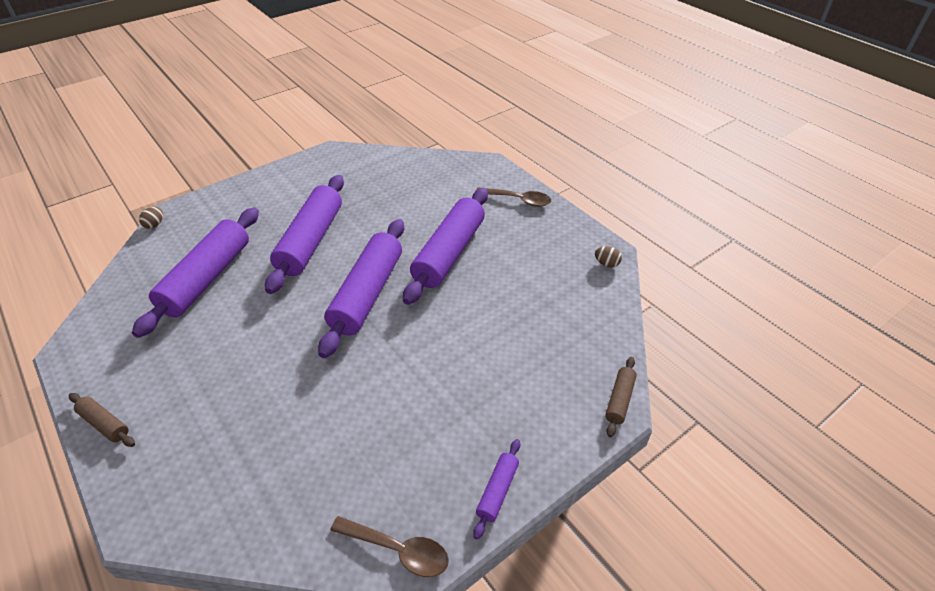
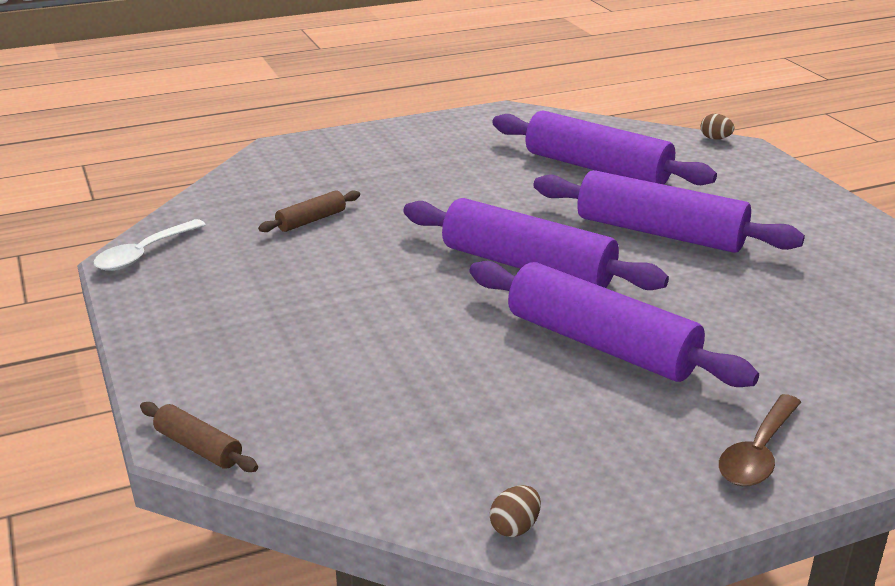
camera: 105 degrees right, 15 degrees down
brown rolling pin [69,393,135,447] -> brown rolling pin moved to [258,190,360,232]
brown spoon [330,516,449,577] -> white spoon [94,219,206,271]
purple rolling pin [473,439,520,539] -> none

